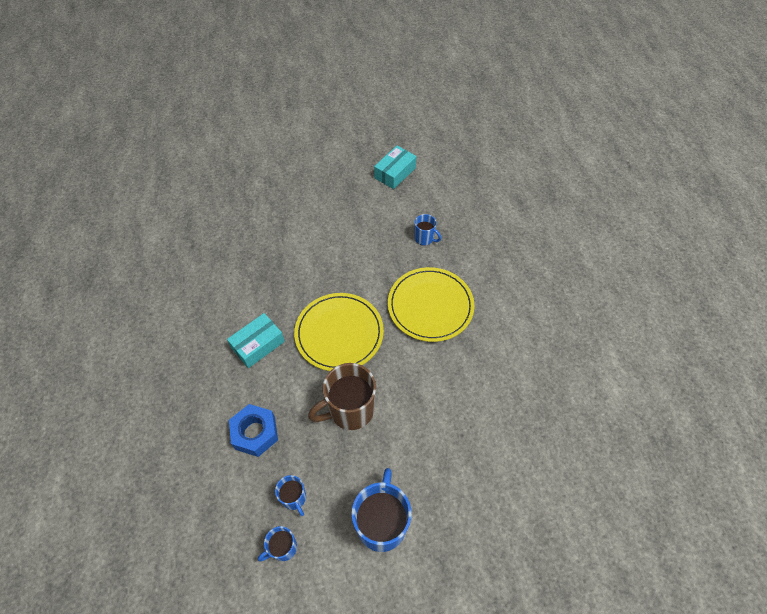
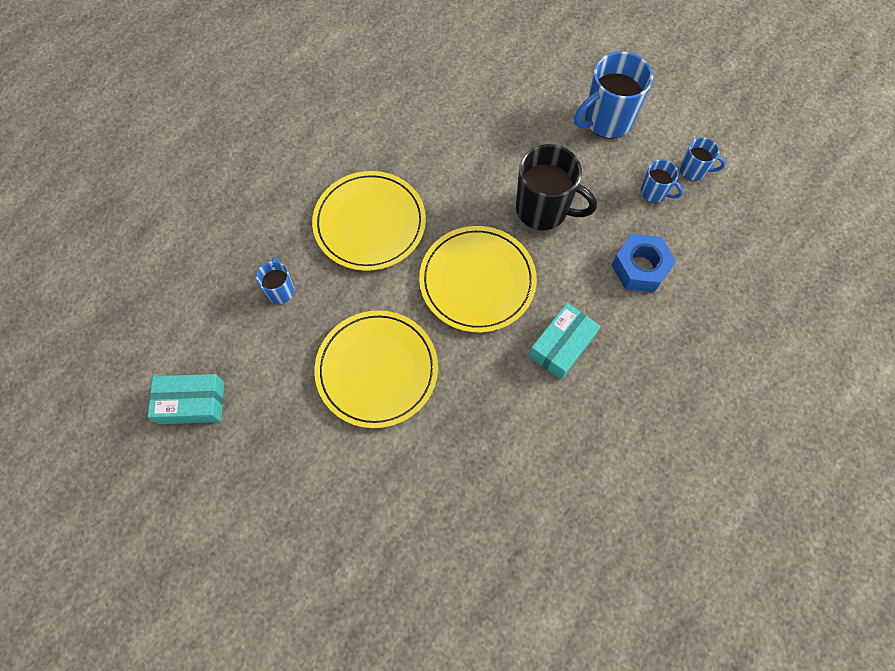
camera: 130 degrees left, 10 degrees up
turquoise box [227,313,285,368] -> turquoise box turned 60 degrees counterclockwise [529,303,600,380]
blue mug [275,475,306,516] -> blue mug turned 105 degrees clockwise [641,160,683,203]
brown mug [308,363,376,430] -> black mug [516,144,597,230]
none -> yellow plate [315,310,438,428]

